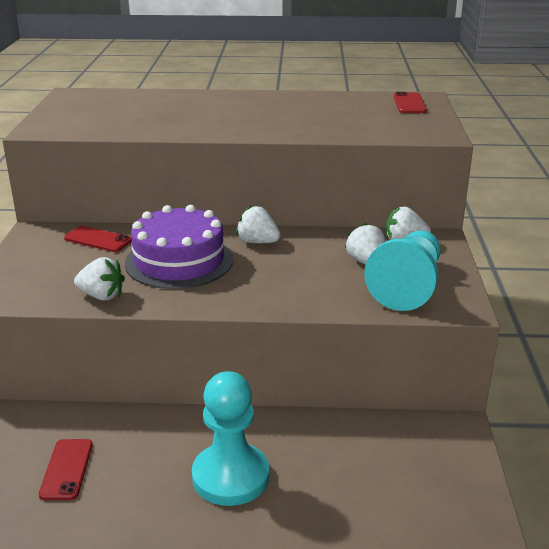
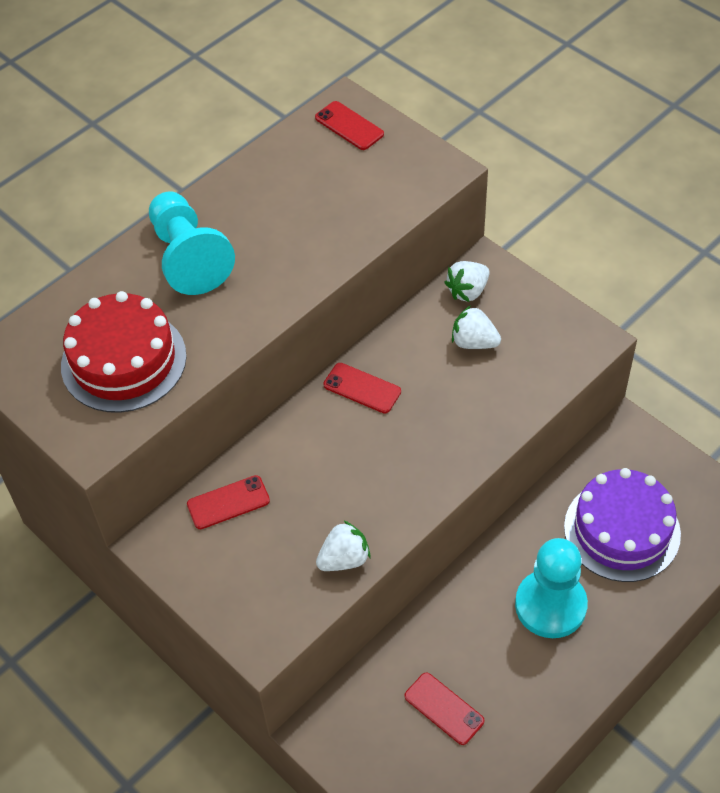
camera: 45 degrees left, 25 degrees up
purple cake [125,205,233,289] -> purple cake moved to [564,468,681,582]
white strawberry [236,205,281,243] -> red phone [323,363,401,414]
turquoise pawn [364,231,441,311] -> turquoise pawn moved to [149,191,235,295]
none -> red cake [61,291,187,413]

